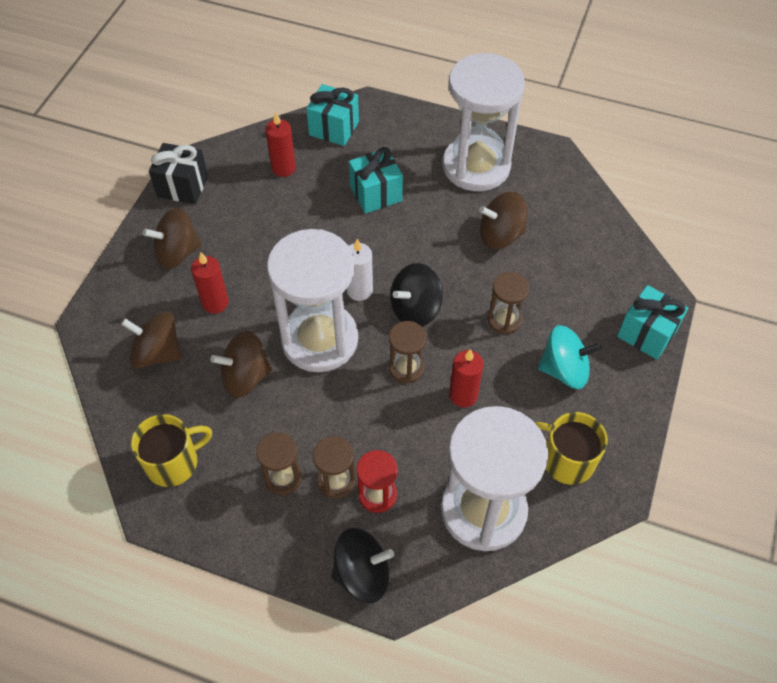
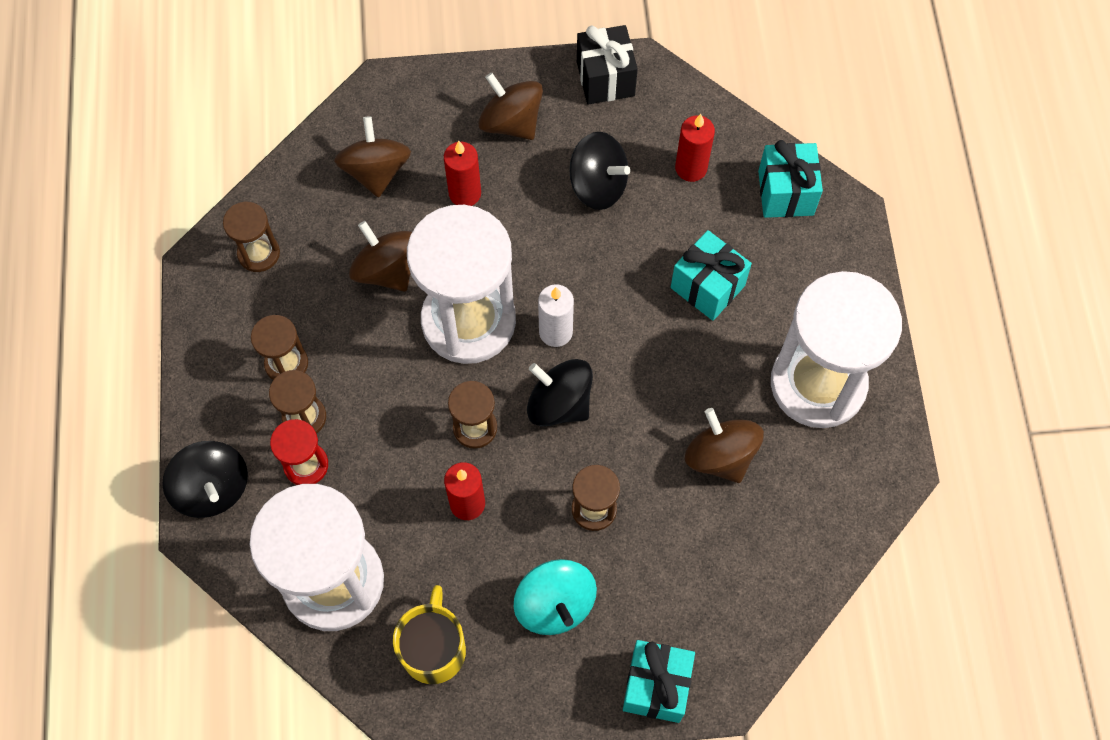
camera: 65 degrees right, 10 degrees up
yellow mug [131,414,212,487] -> brown hourglass [223,202,280,272]
none -> black spinning top [569,132,630,210]

